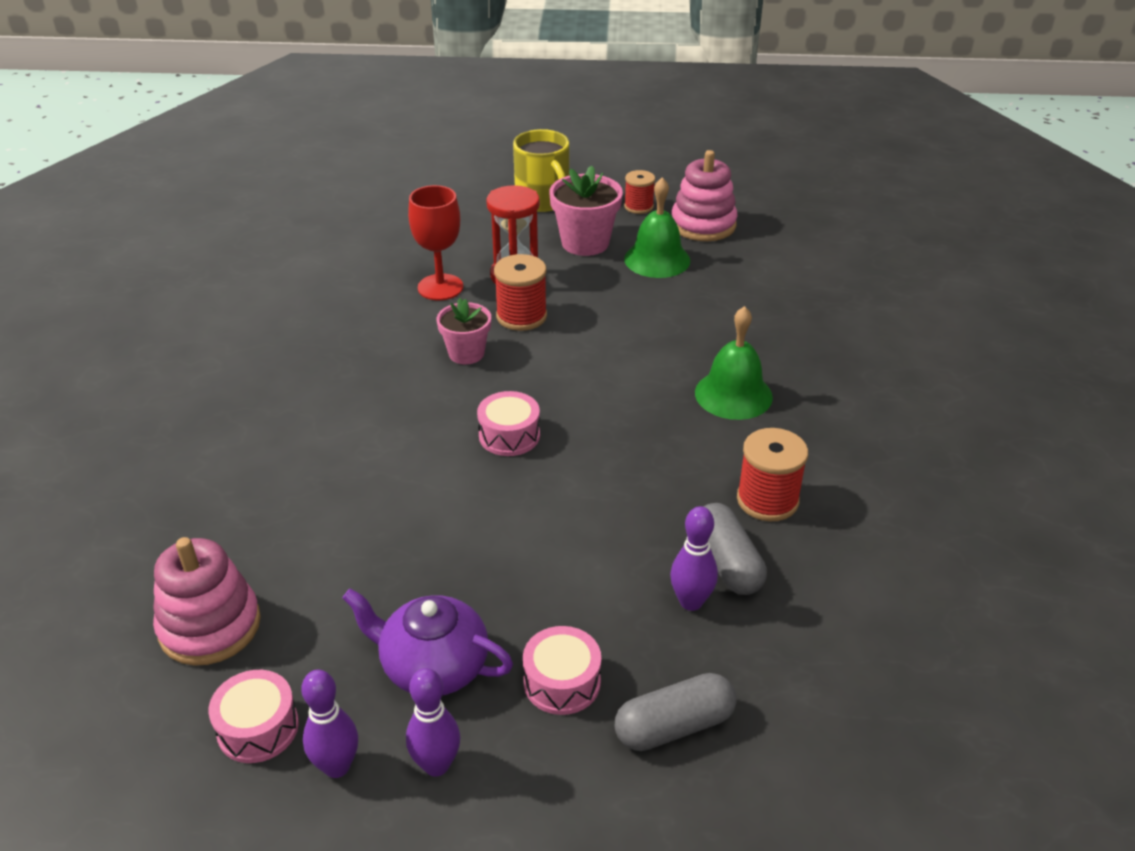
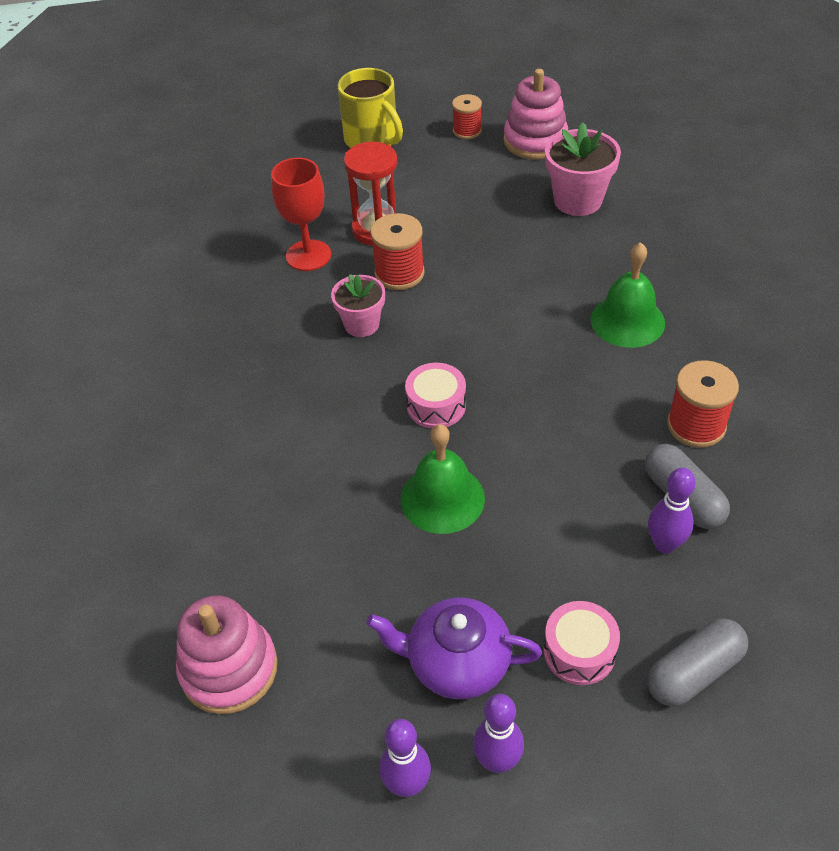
camera: 10 degrees left, 10 degrees up
pink drum [208,670,299,763] -> none
pink flower pot [549,165,623,256] -> pink flower pot moved to [545,122,621,216]
green bell [624,177,690,278] -> green bell moved to [401,424,485,534]

